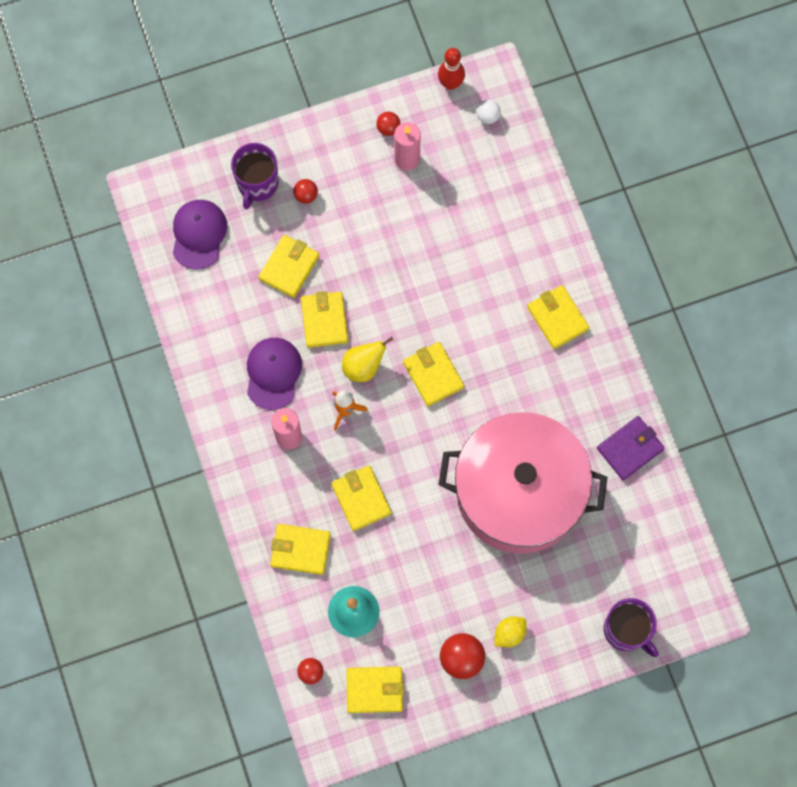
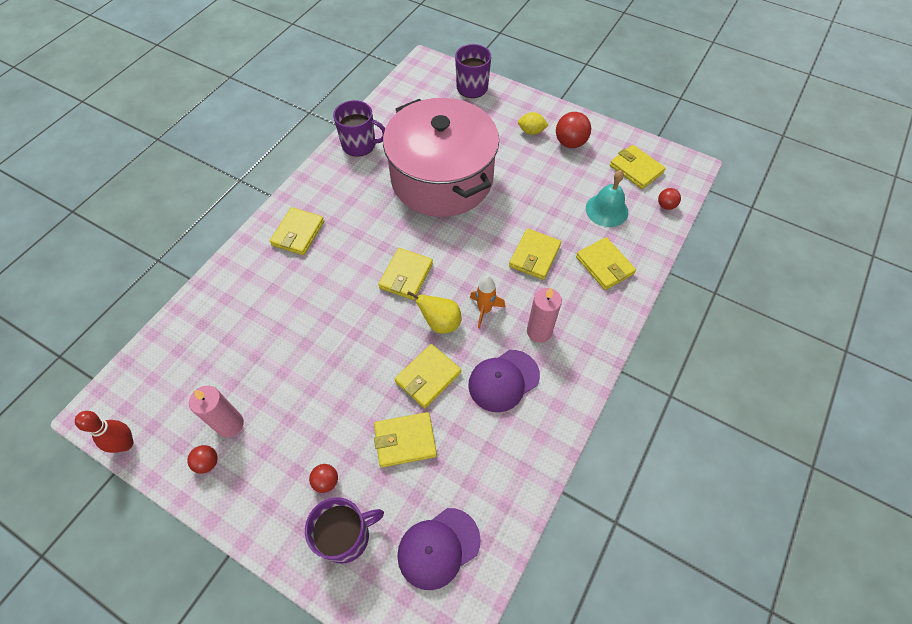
camera: 130 degrees left, 15 degrees down
white ball [477,100,501,124] -> none
purple wallet [597,416,665,480] -> purple mug [333,100,385,157]

